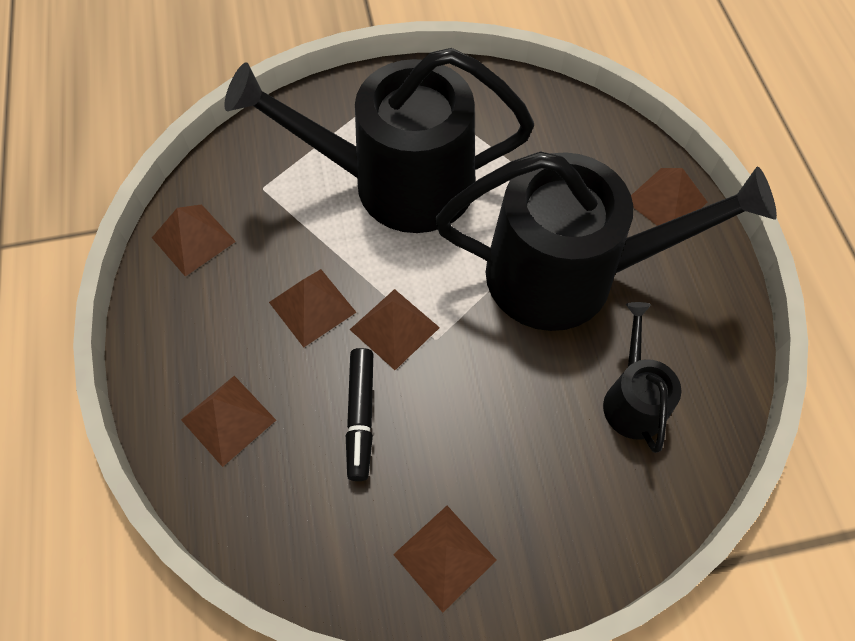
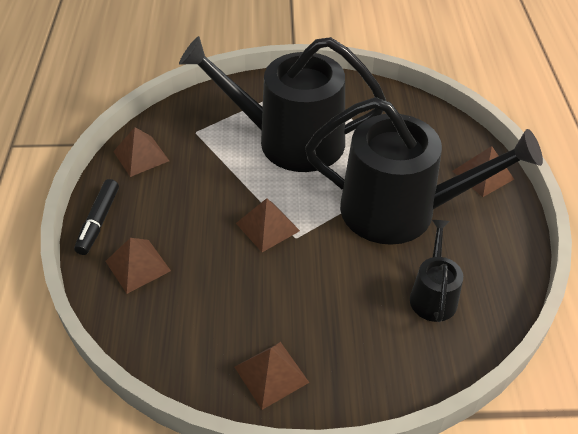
camera: 10 degrees right, 15 degrees down
brown pyramid [269,269,356,347] -> none
black marker [346,348,373,481] -> black marker moved to [74,179,119,255]

